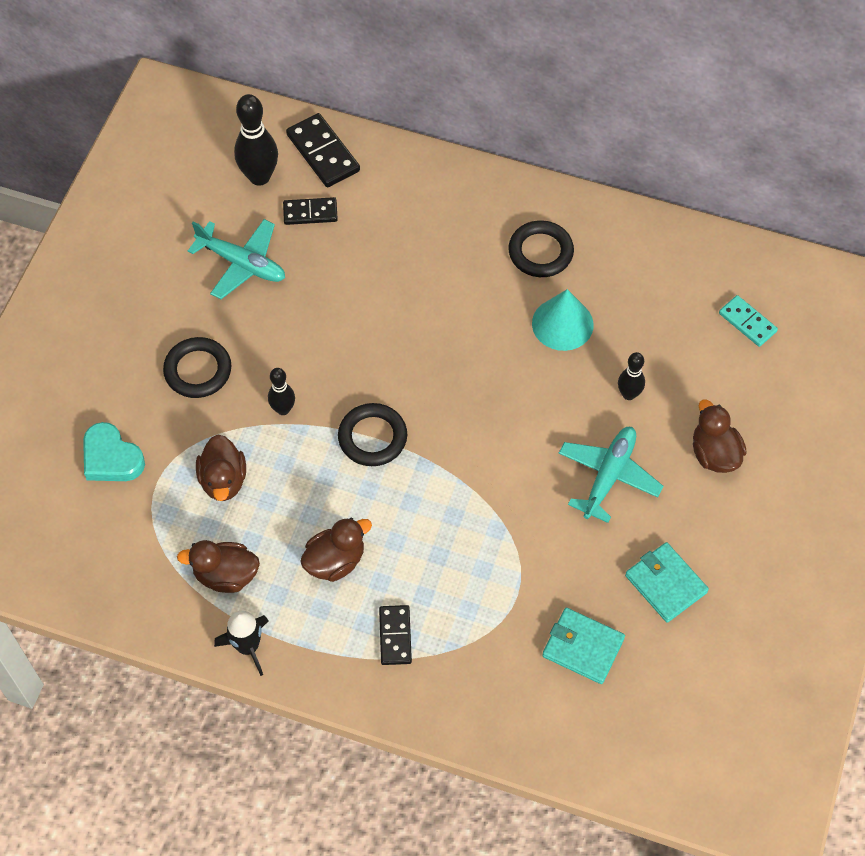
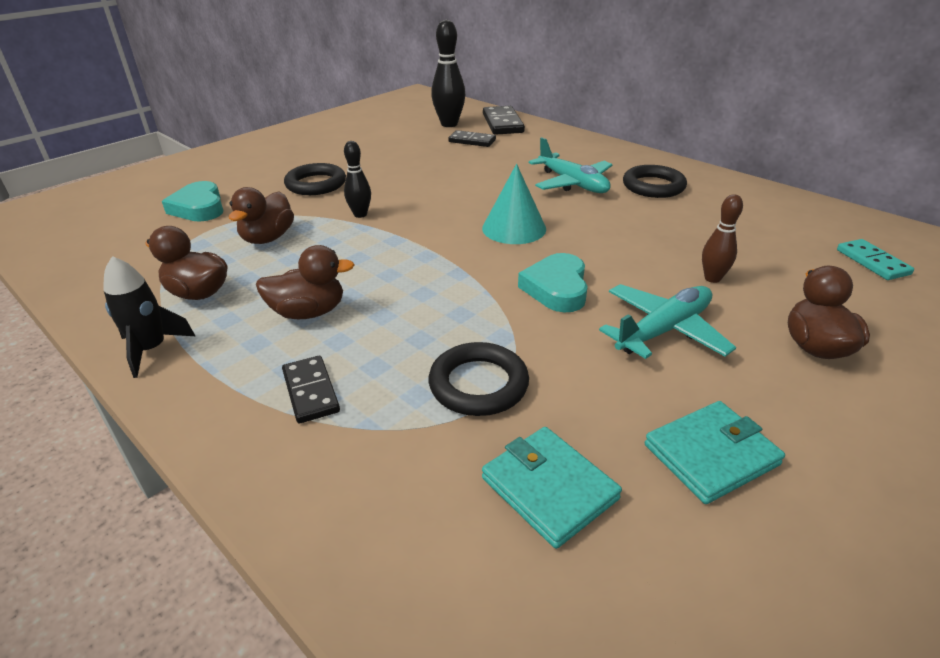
camera: 25 degrees right, 25 degrees down
turquoise plane [188,219,285,299] -> turquoise plane moved to [529,137,612,193]
black ring [338,403,407,466] -> black ring moved to [429,342,529,416]
black domino [379,605,412,665] -> black domino turned 45 degrees counterclockwise [282,356,340,424]
turquoise cone [532,289,594,351] -> turquoise cone moved to [482,164,546,244]
black bowling pin [618,352,645,400] -> brown bowling pin [702,194,743,283]
turquoise wallet [625,542,709,623] -> turquoise wallet turned 75 degrees clockwise [645,401,785,504]
none -> turquoise heart [518,253,588,313]

